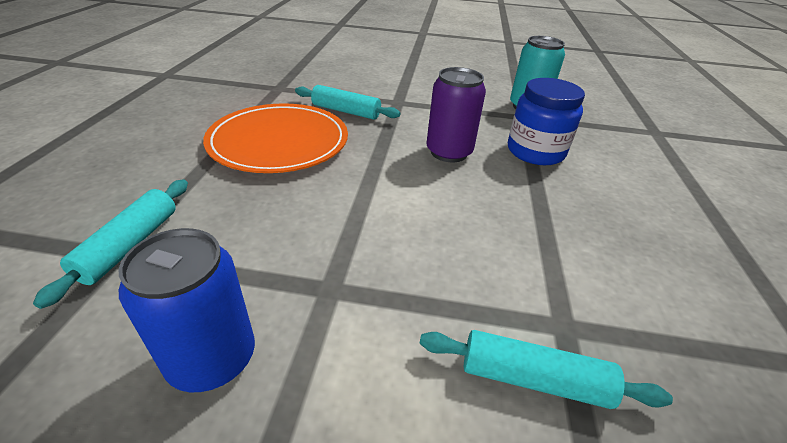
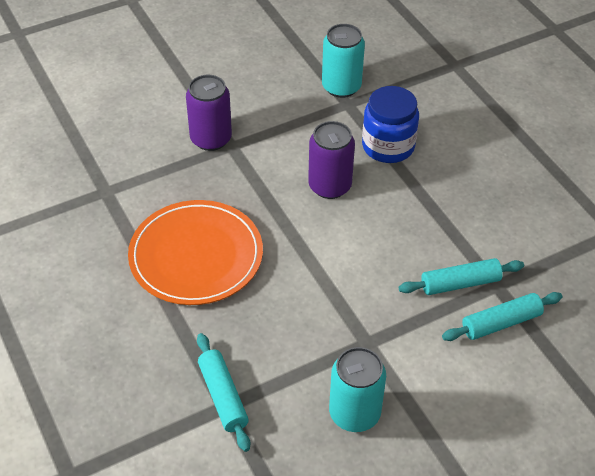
camera: 35 degrees left, 10 degrees up
blue can [119,228,255,392] -> turquoise can [329,347,386,432]
turquoise rolling pin [295,85,400,120] -> turquoise rolling pin moved to [398,258,524,295]
none -> purple can [186,75,232,151]

